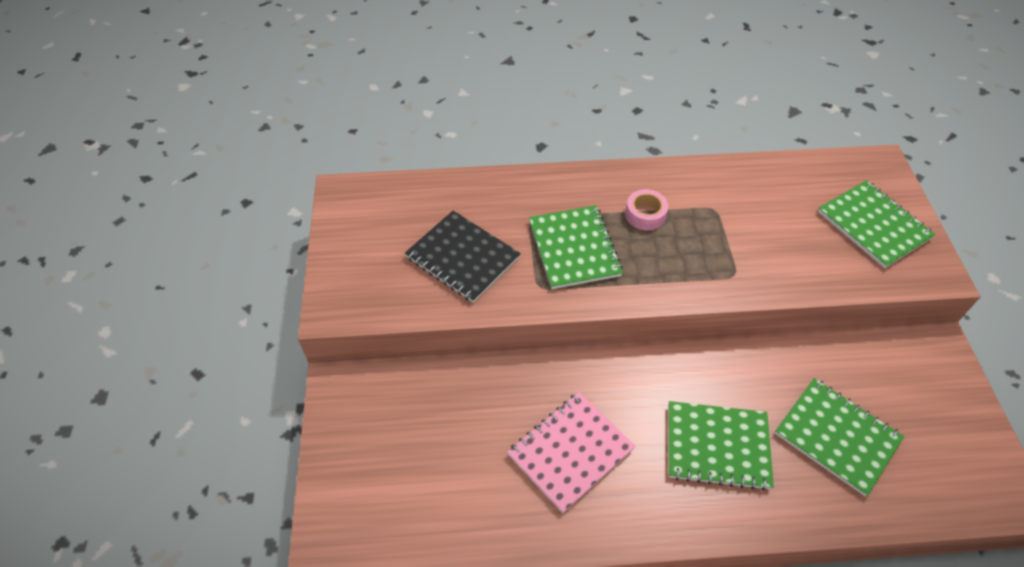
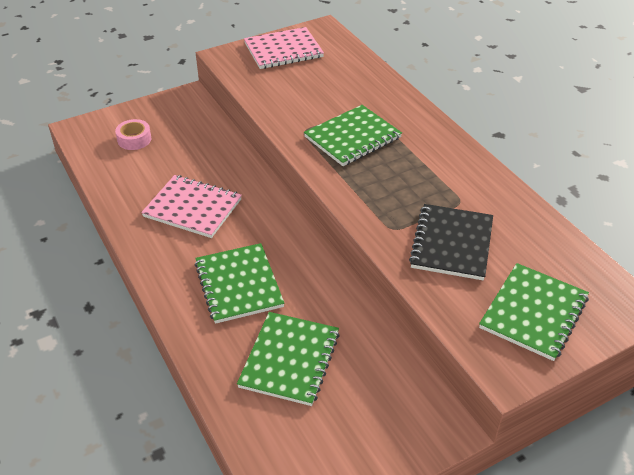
camera: 65 degrees right, 10 degrees down
black notebook [405,211,521,303] -> black notebook moved to [409,204,493,280]
pink tape [625,189,669,230] -> pink tape moved to [115,119,152,150]
none -> pink notebook [244,27,324,69]

